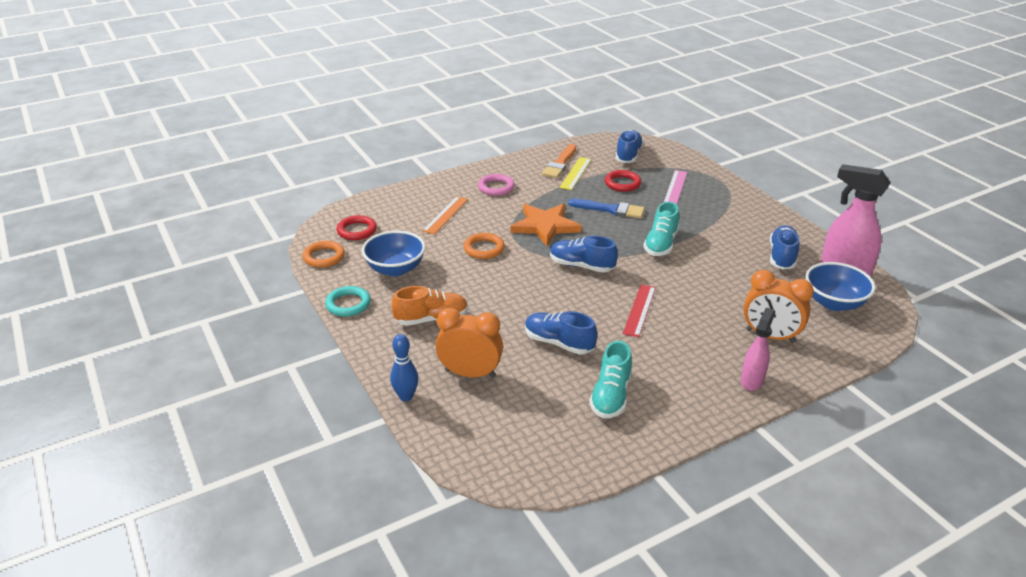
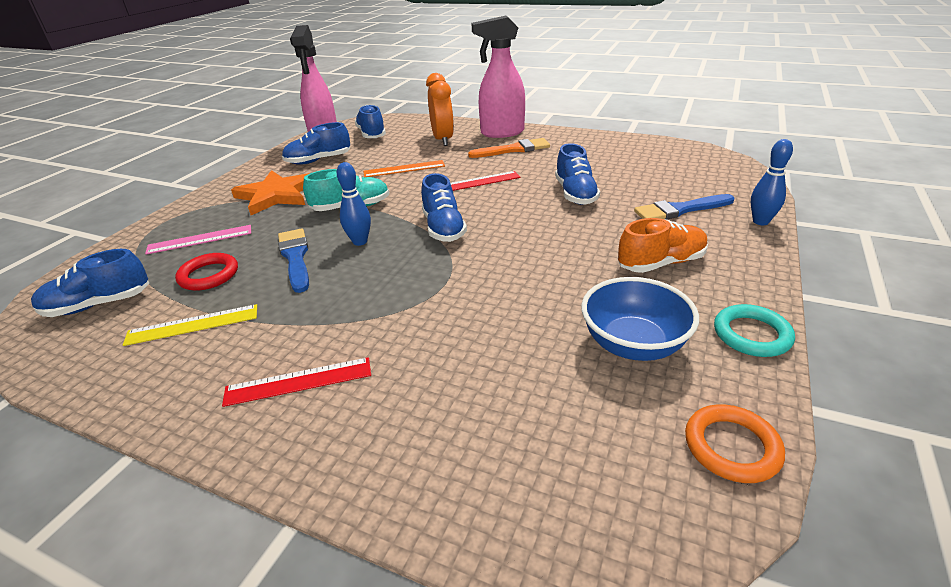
camera: 125 degrees left, 0 degrees up
red ring [337,215,377,240] -> none
orange shoe [391,286,468,326] -> orange shoe turned 120 degrees clockwise [618,218,708,273]
orange ruler [422,196,468,234] -> orange ruler moved to [363,160,445,177]
orange clock [435,308,503,378] -> blue brush [634,194,734,219]
orange ring [464,233,505,259] -> none
pink ring [478,174,515,196] -> red ruler [222,357,371,407]
orange star [510,204,582,246] -> orange star moved to [231,170,310,215]
orange brush [542,144,576,178] -> orange brush moved to [468,138,550,158]
turquoise shoe [589,341,632,418] -> none
pink spray bottle [741,307,775,391] -> pink spray bottle [471,16,525,138], size x1.70
blue bowl [805,262,876,311] -> blue shoe [355,105,386,138]
none -> blue bowling pin [337,162,371,246]

